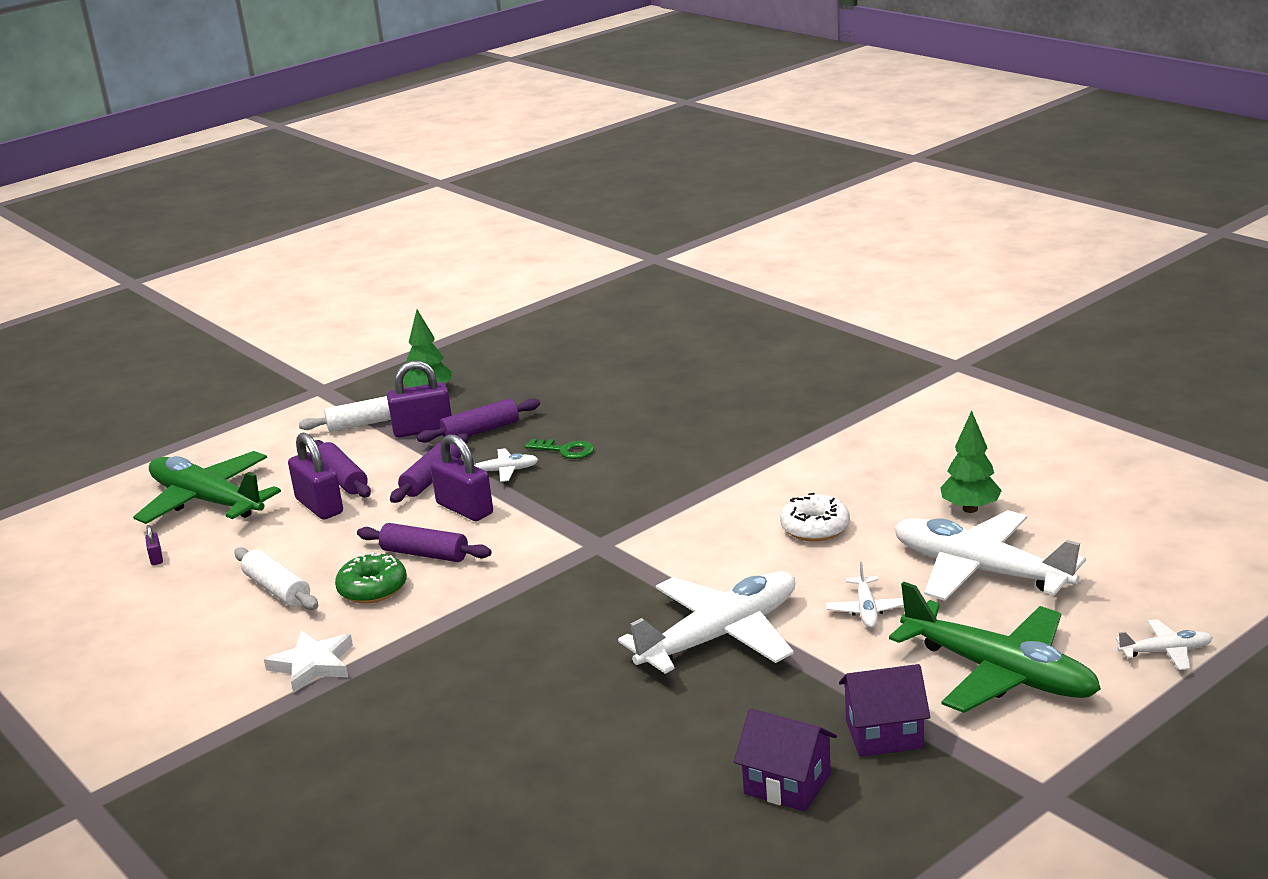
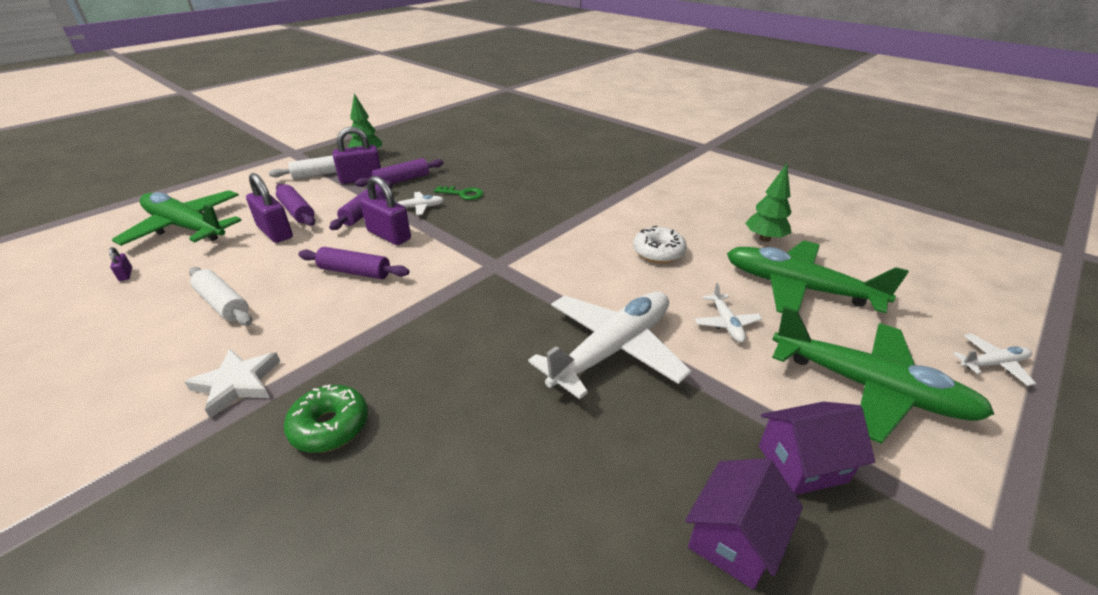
camera: 10 degrees left, 10 degrees up
green donut [335,552,407,603] -> green donut moved to [284,384,368,453]
purple house [734,709,837,812] -> purple house turned 75 degrees counterclockwise [685,458,803,590]
white plane [894,510,1086,601] -> green plane [727,241,909,313]

